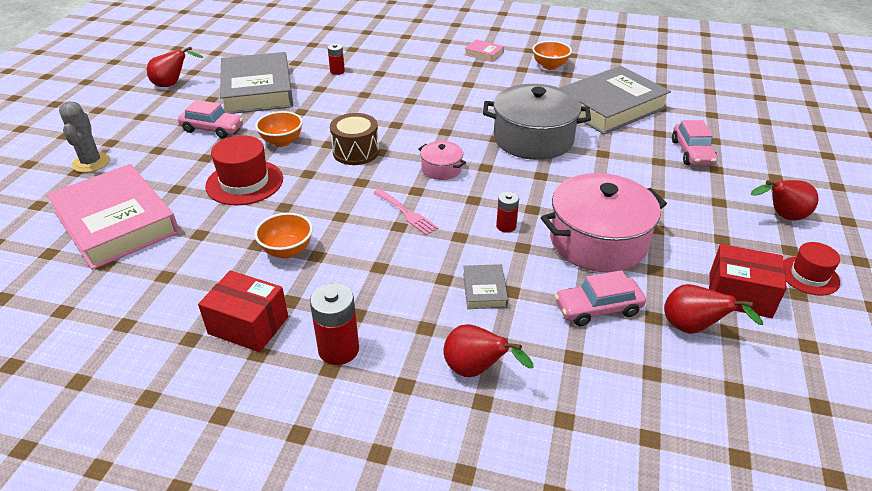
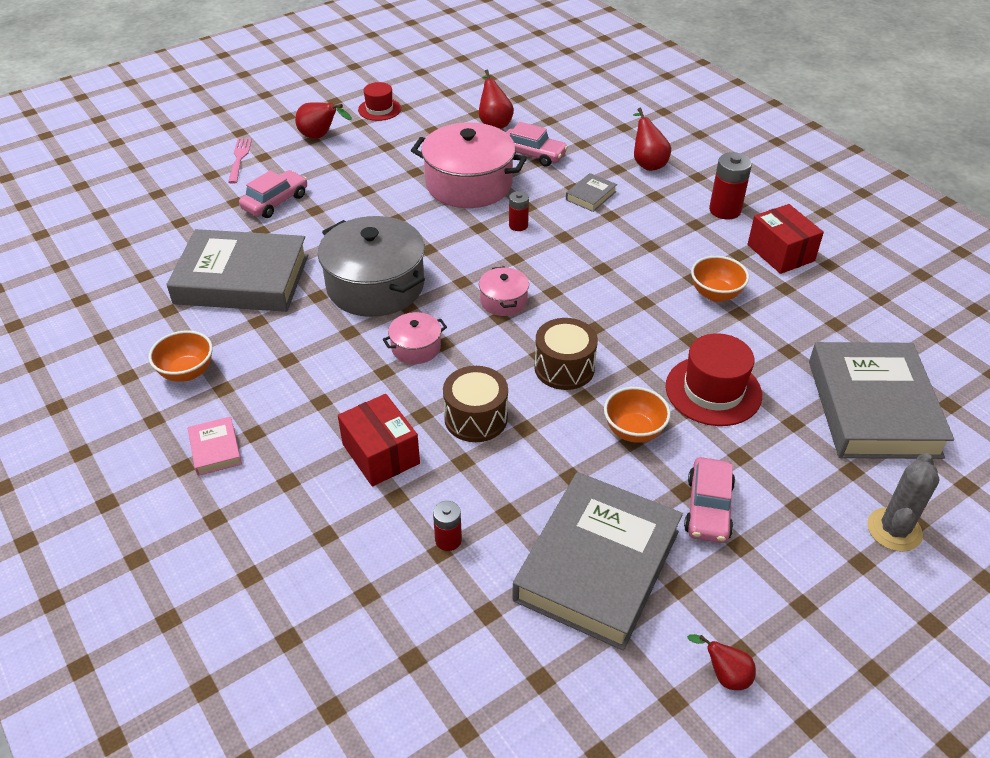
camera: 140 degrees left, 5 degrees up
pink book [47,164,179,270] -> grey book [809,342,954,459]
red pear [147,46,203,87] -> red pear [687,634,756,690], size x0.65
pink car [178,100,243,138] -> pink car turned 135 degrees counterclockwise [684,457,735,543]
pink fork [373,189,439,236] -> pink fork moved to [228,138,252,184]
red box [709,244,787,318] -> red box moved to [338,394,420,487]
none -> pink pot [383,312,447,364]
none -> brown drum [443,366,508,442]

